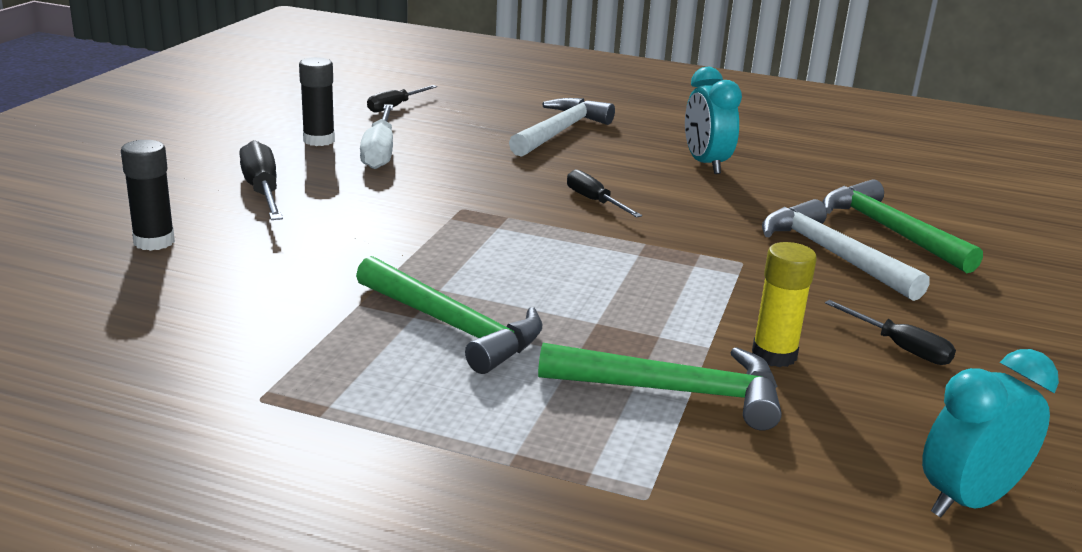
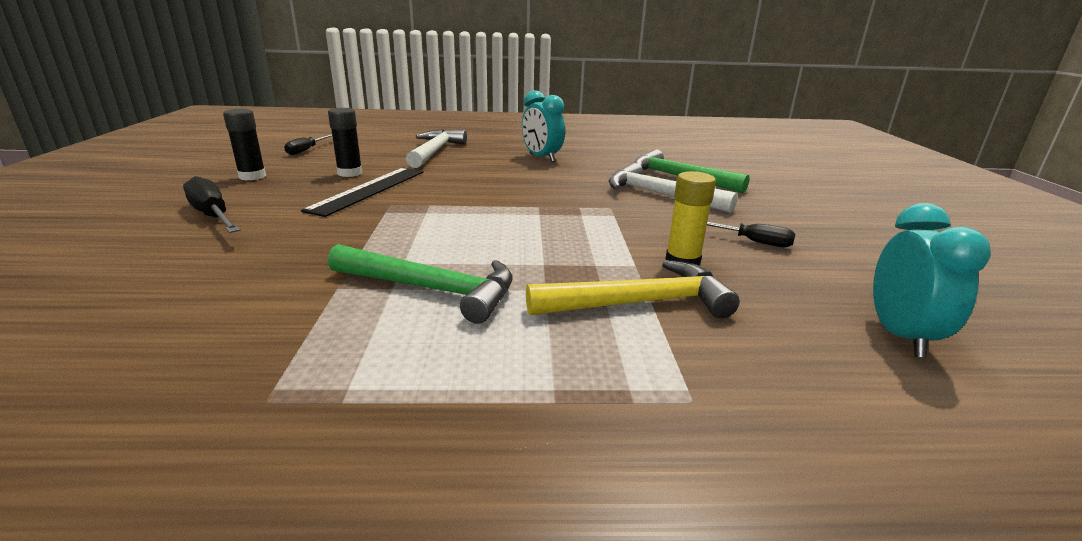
camera: 20 degrees left, 0 degrees up
black glue stick [121,140,175,251] -> black glue stick moved to [328,108,362,177]
white screwdriver [360,104,393,169] -> none
green hammer [538,343,782,430] -> yellow hammer [526,260,740,318]
black screwdriver [567,169,642,217] -> none
turquoise clock [922,349,1059,517] -> turquoise clock turned 150 degrees clockwise [873,203,991,358]
none -> black ruler [301,168,424,217]

